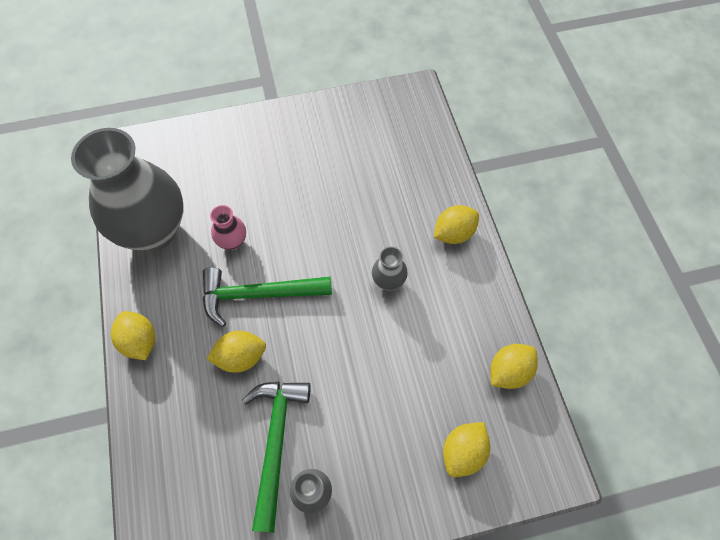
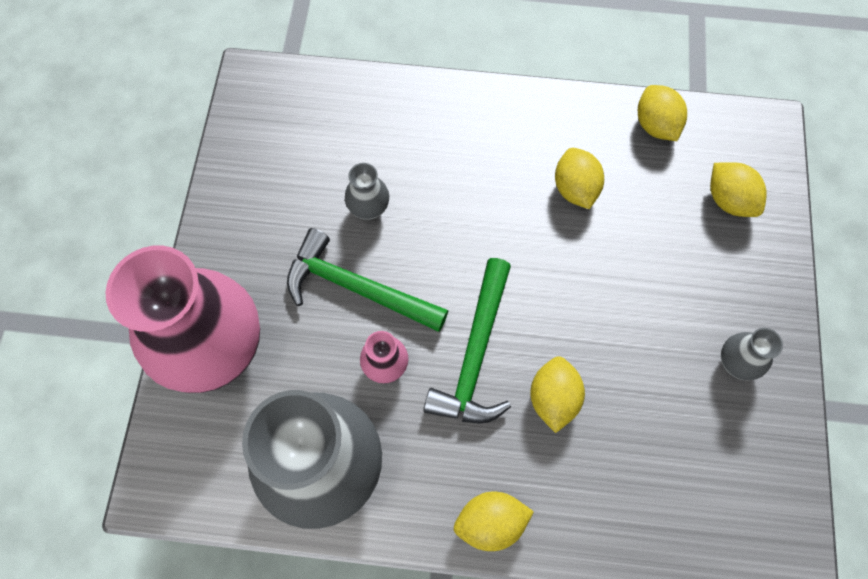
camera: 70 degrees left, 5 degrees up
green hammer [242,382,311,533] -> green hammer moved to [287,228,449,332]
grey vase [372,247,408,291] -> grey vase moved to [345,163,389,220]
yellow lemon [434,205,479,244] -> yellow lemon moved to [555,148,604,209]
none -> pink vase [105,246,260,393]

